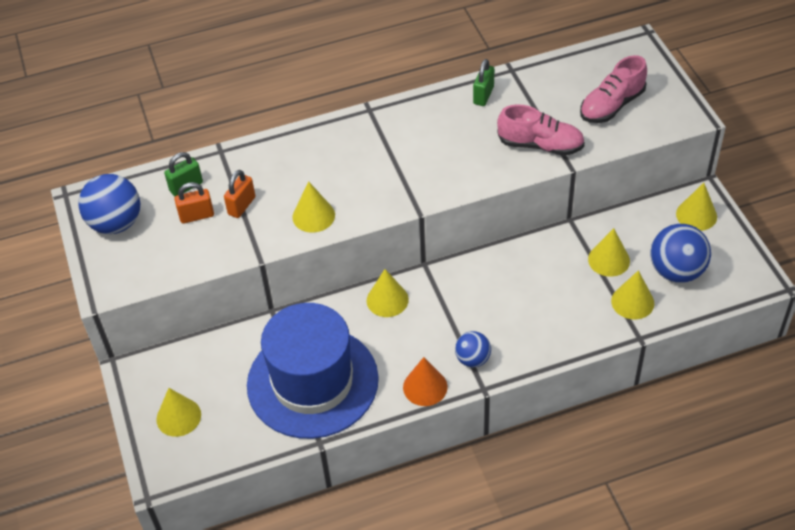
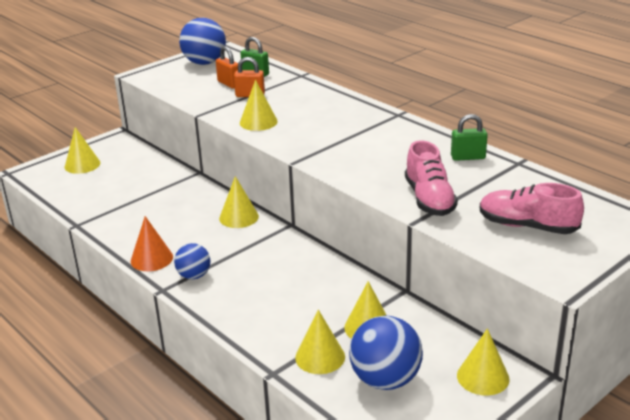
camera: 65 degrees right, 20 degrees down
blue hat [247,303,379,439] -> none

